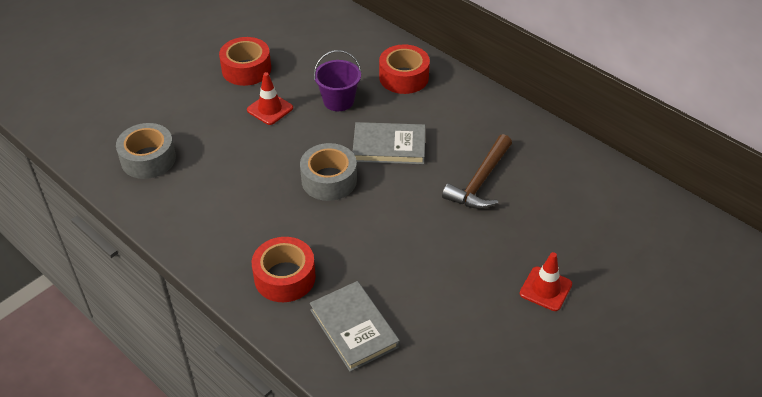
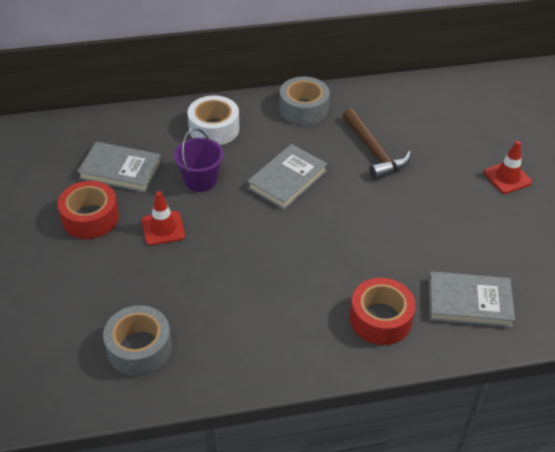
camera: 55 degrees left, 0 degrees up
grey tape [300,143,357,201] -> grey tape moved to [279,76,330,125]
red tape [379,44,430,94] -> white tape [187,95,239,145]
none -> grey book [77,142,162,193]

